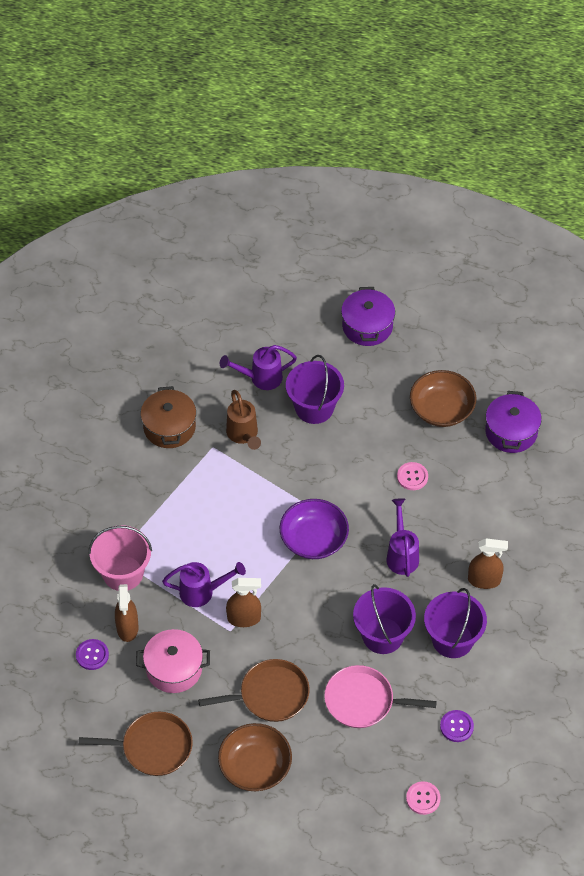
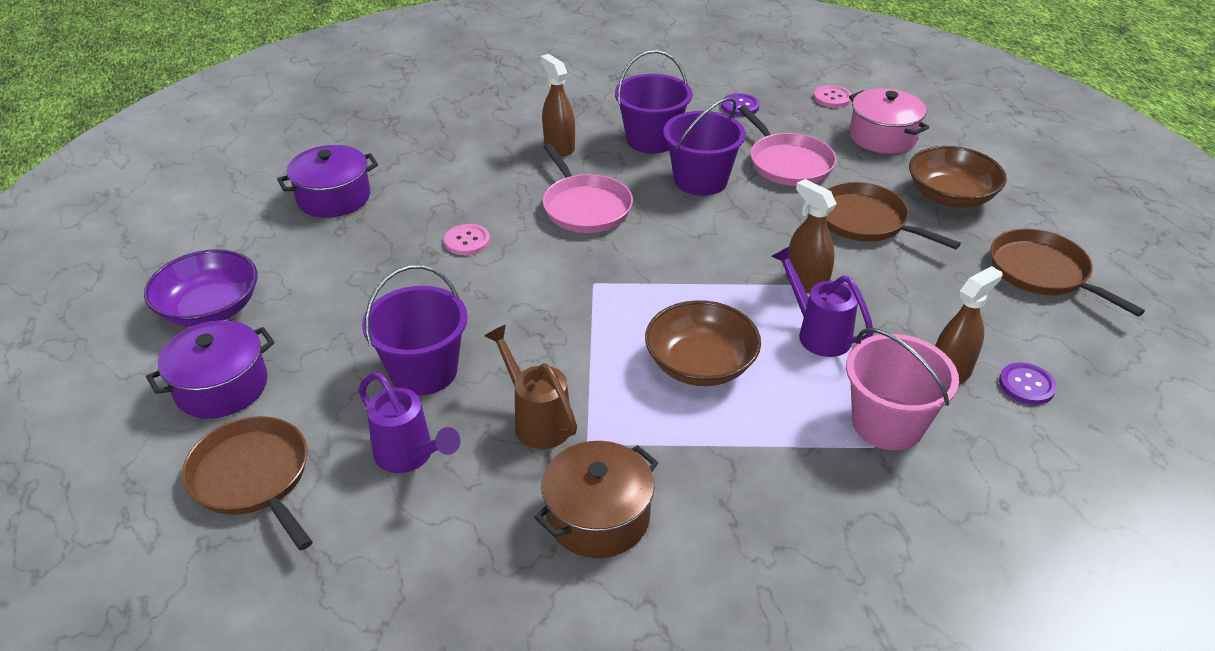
camera: 125 degrees left, 15 degrees down
pink pot [136,629,210,693] -> pink pot moved to [849,88,929,154]
brown watering can [226,390,261,450] -> brown watering can turned 75 degrees counterclockwise [484,325,577,449]
purple bowl [280,499,349,559] -> purple bowl moved to [144,249,258,327]
purple watering can [386,498,419,577] -> pink pan [543,144,633,233]
brown bowl [410,370,476,427] -> brown bowl moved to [645,300,761,386]
none -> brown pan [182,416,313,550]

